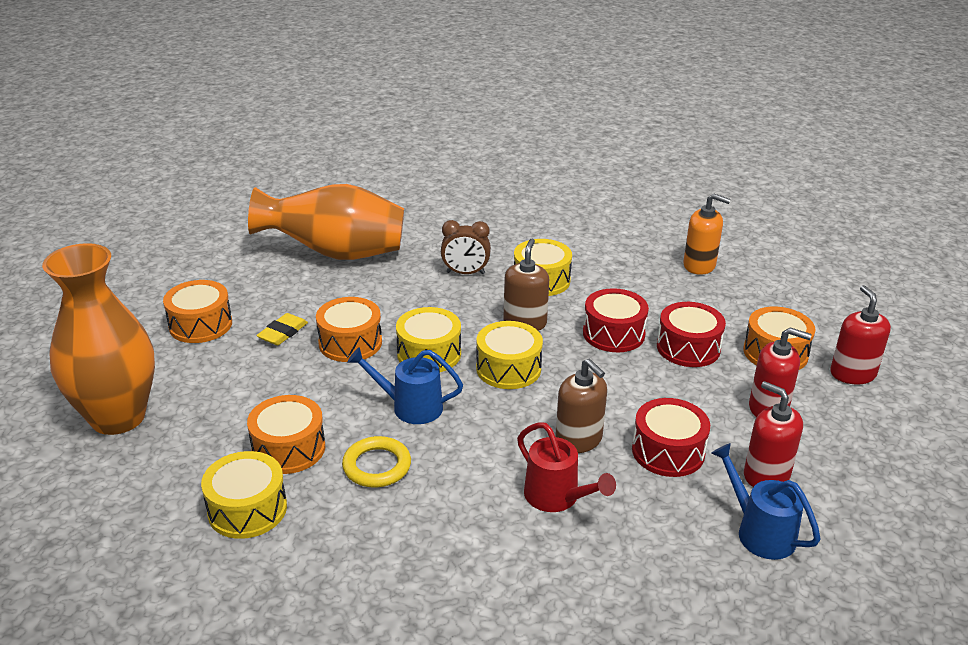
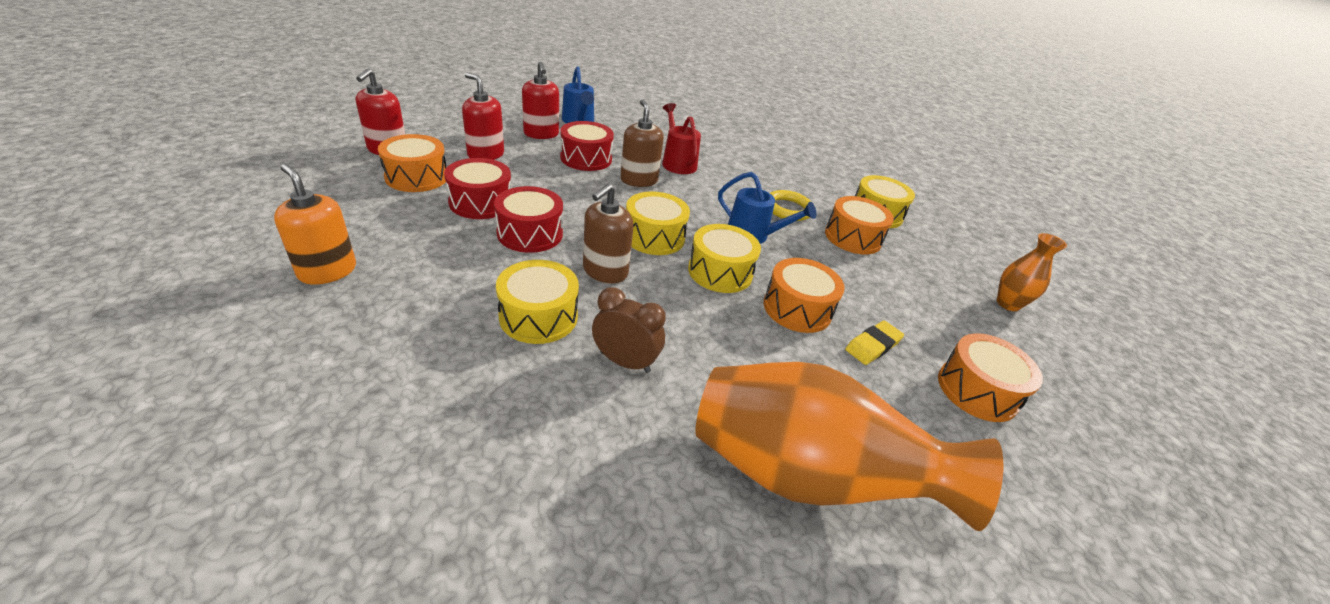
camera: 165 degrees left, 5 degrees up
orange vase [42,243,155,435] -> orange vase [997,233,1067,311], size x0.46

